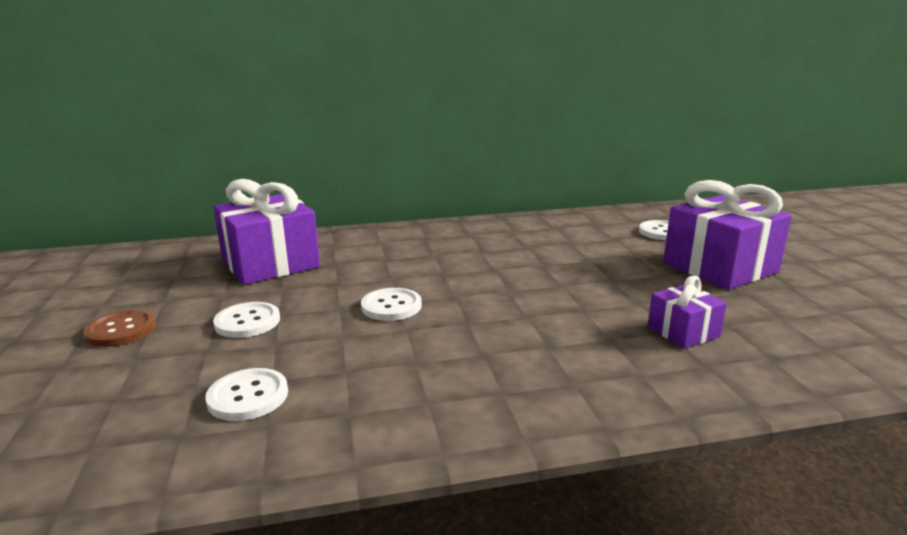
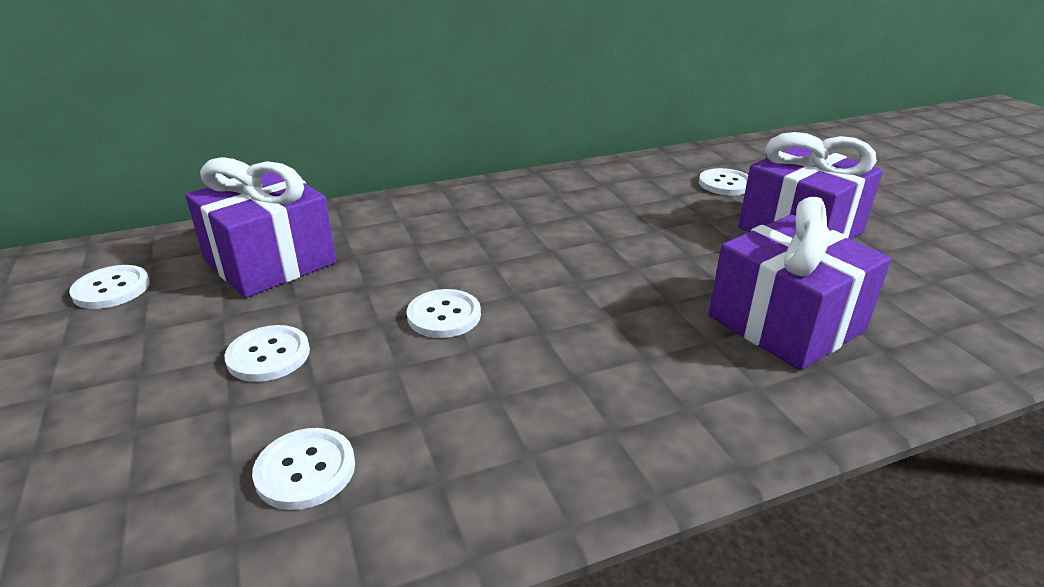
camera: 10 degrees left, 10 degrees up
brown button [83,309,157,347] -> none
purple gift [648,276,727,348] -> purple gift [709,197,891,370], size x1.96
none -> white button [69,265,150,309]

